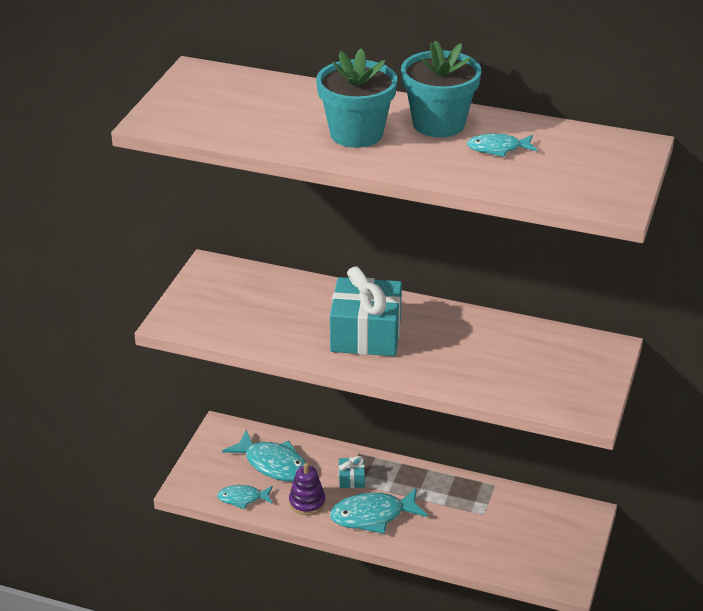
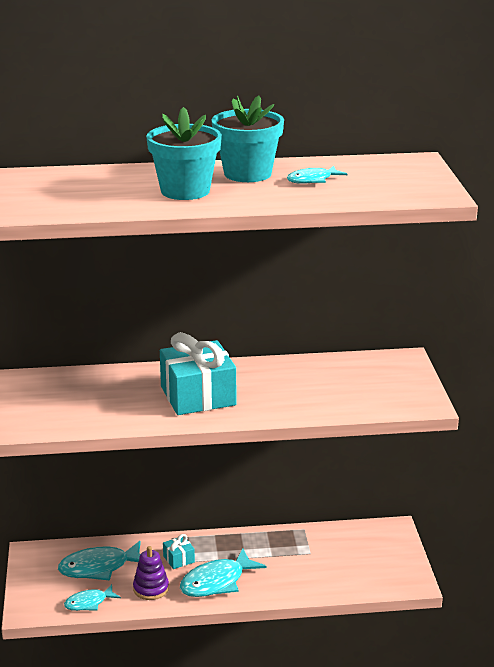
camera: 25 degrees left, 10 degrees down
turquoise fish [222,430,307,482] -> turquoise fish turned 150 degrees clockwise [58,541,141,581]

